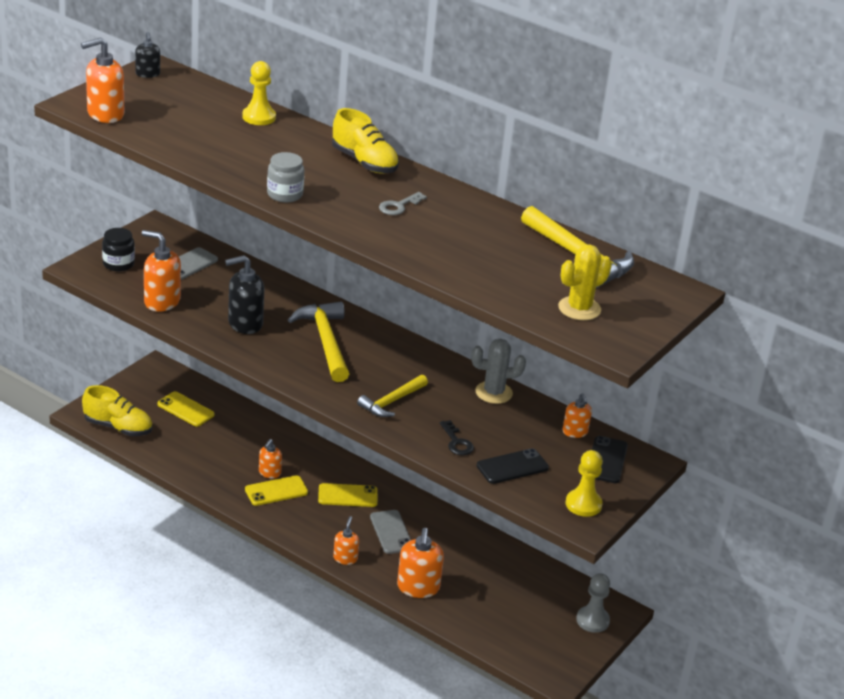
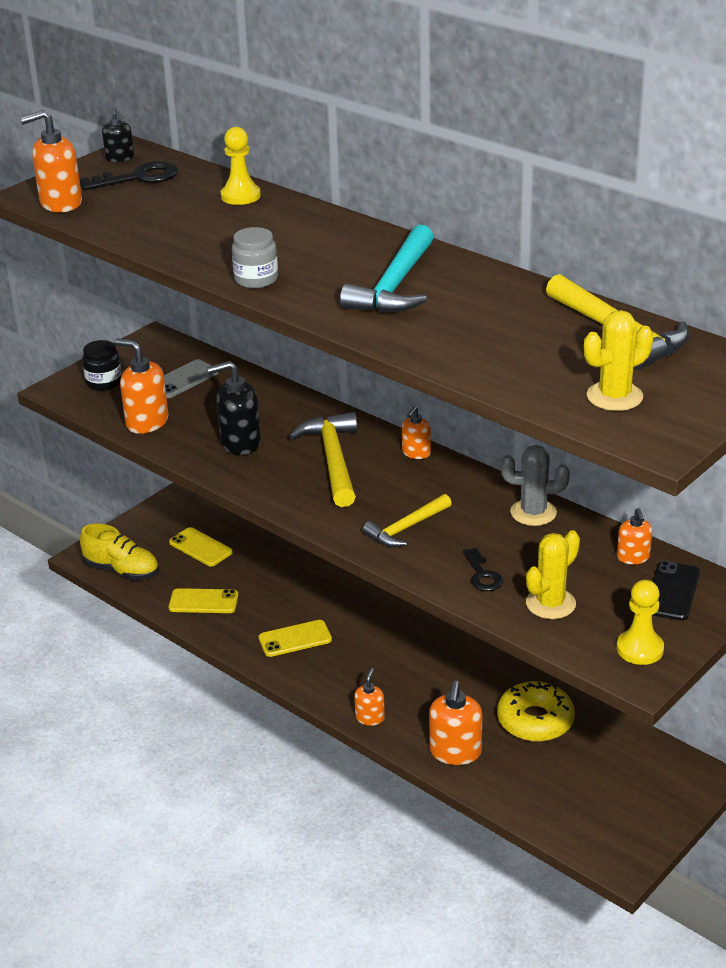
camera: 10 degrees right, 0 degrees up
orange soap dispenser [259,439,282,478] -> orange soap dispenser moved to [402,406,431,459]
yellow phone [318,483,378,507] -> yellow phone moved to [168,588,238,613]
yellow shoe [332,108,399,174] -> none
grey phone [370,510,411,554] -> none
grey key [379,192,427,215] -> turquoise hammer [340,225,434,313]
black phone [477,448,549,484] -> yellow cactus [526,530,580,619]
grey pawn [576,573,610,633] -> none
none -> black key [80,161,178,190]
none -> yellow donut [497,681,575,742]

